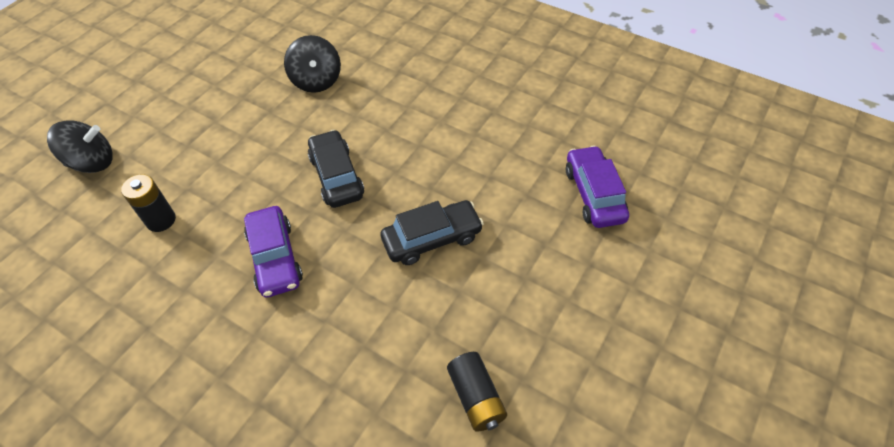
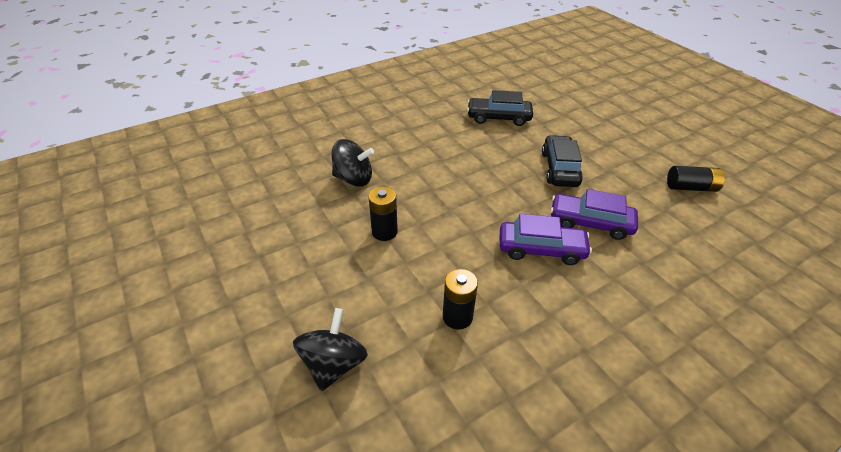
camera: 65 degrees left, 10 degrees down
black car [308,130,364,208] -> black car moved to [467,90,533,126]
purple car [566,145,629,228] -> purple car moved to [550,189,638,240]
none -> black battery [368,187,398,241]

